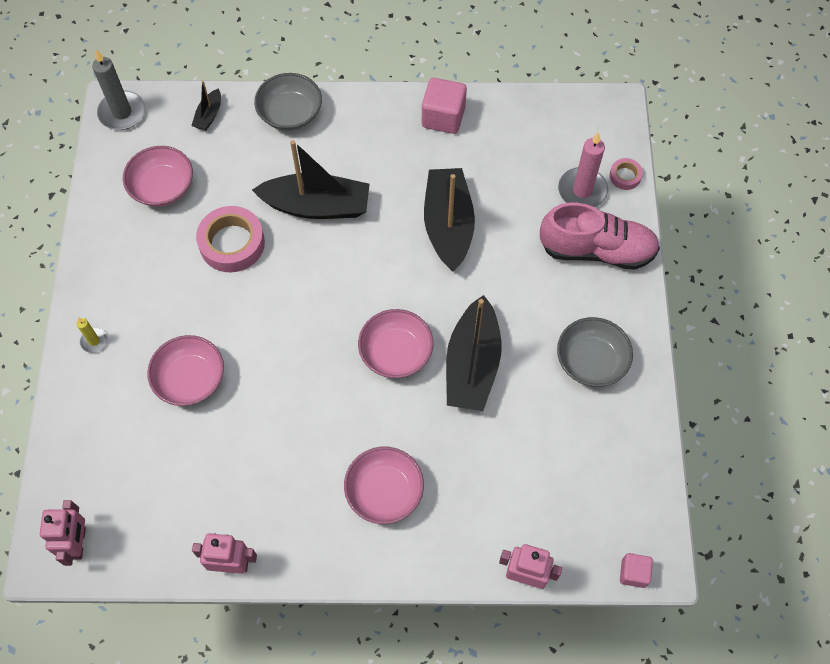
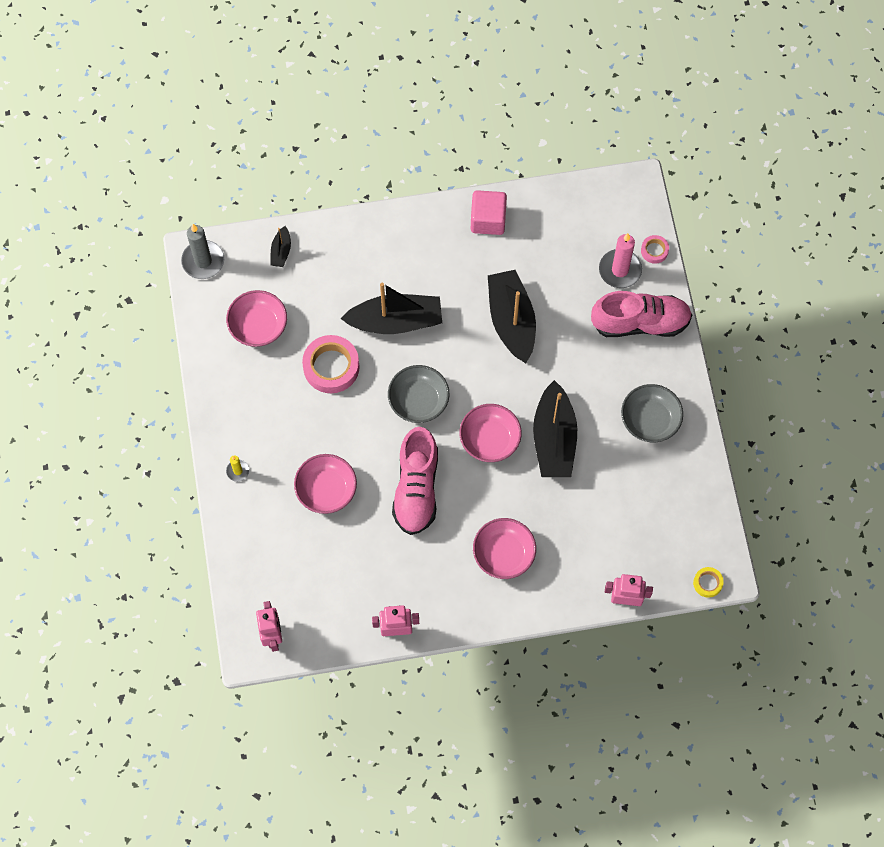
camera: 10 degrees left, 5 degrees up
grey bowl [254,73,322,131] -> grey bowl moved to [388,365,449,423]
pink cube [620,553,653,588] -> yellow tape [693,567,724,598]
none -> pink shoe [392,427,438,535]

